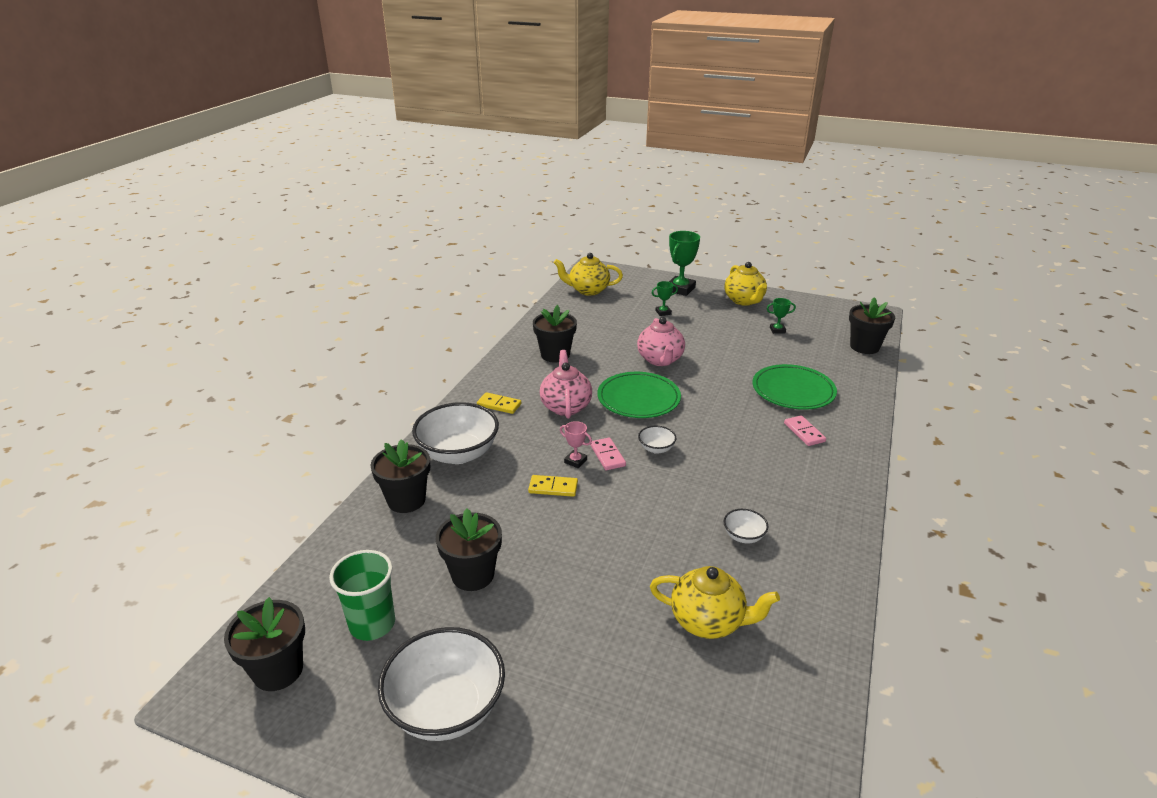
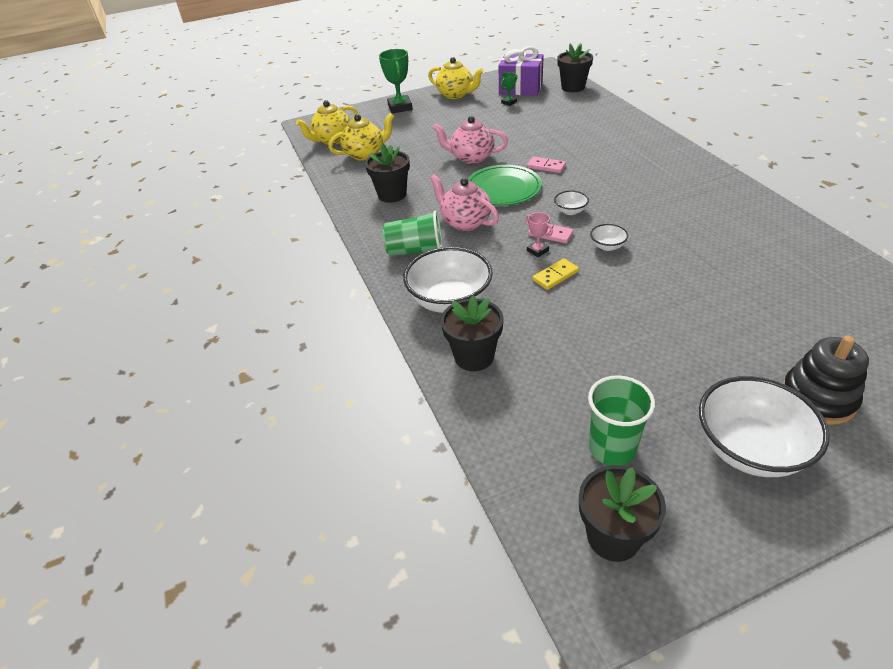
camera: 40 degrees left, 10 degrees up
black flower pot [436,508,502,591] -> none
yellow domino [477,392,521,414] -> green cup [382,211,443,256]
pink trophy [560,421,592,468] -> pink trophy turned 60 degrees clockwise [525,212,553,257]
pink teapot [637,317,685,366] -> pink teapot turned 150 degrees clockwise [433,116,508,164]
yellow teapot [650,566,780,639] -> yellow teapot moved to [328,113,394,161]
green trophy [652,281,678,316] -> none
white bowl [723,509,768,543] -> white bowl moved to [590,224,628,251]
green plate [752,364,837,410] -> none
pink domino [784,415,826,446] -> pink domino moved to [527,157,566,173]
none -> purple gift [499,46,544,96]
none -> black stacking toy [782,335,869,425]

